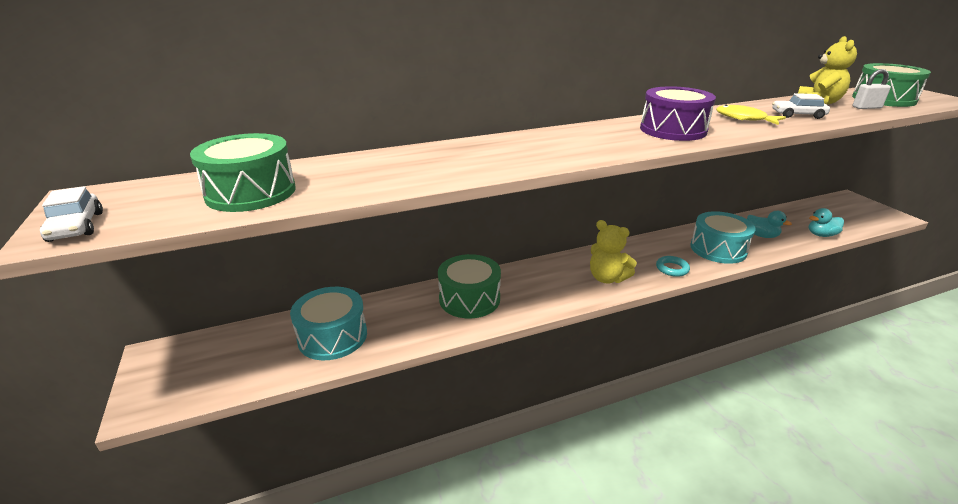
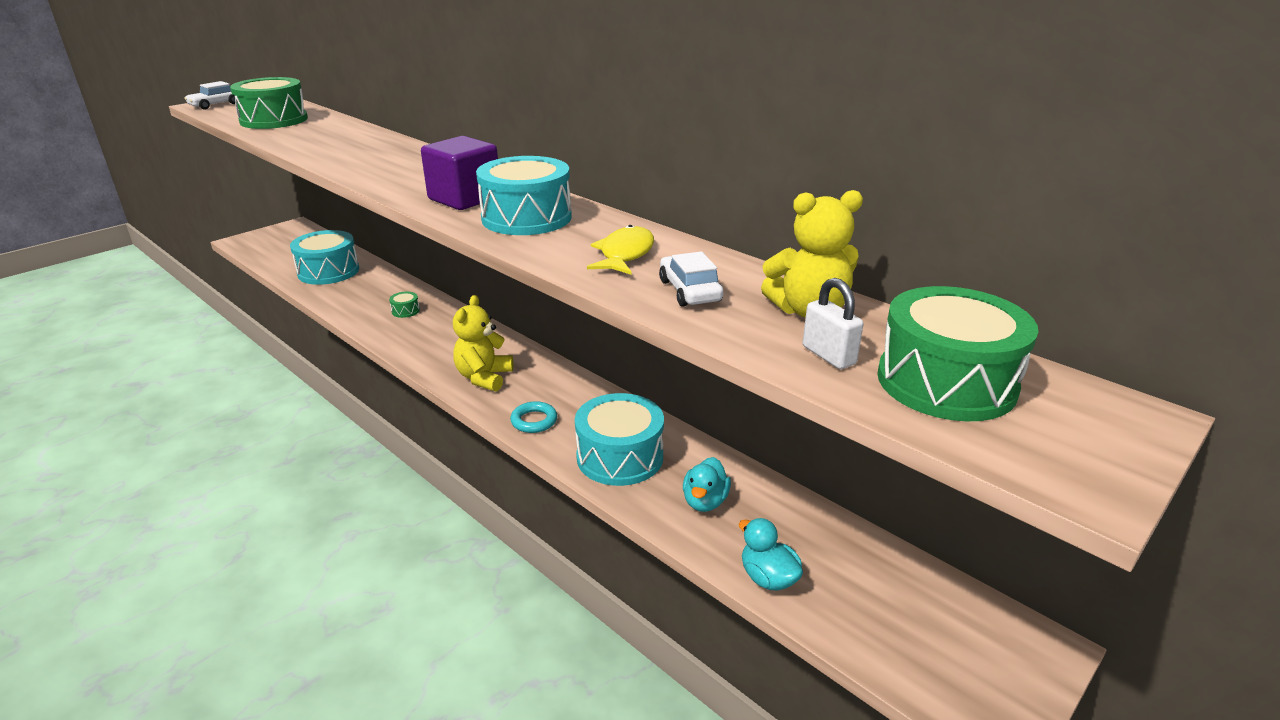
camera: 65 degrees right, 0 degrees up
green drum [438,254,501,318] -> green drum [389,292,420,318], size x0.42
purple drum [640,86,716,141] -> turquoise drum [476,156,572,235]
none -> purple cube [421,136,498,210]

